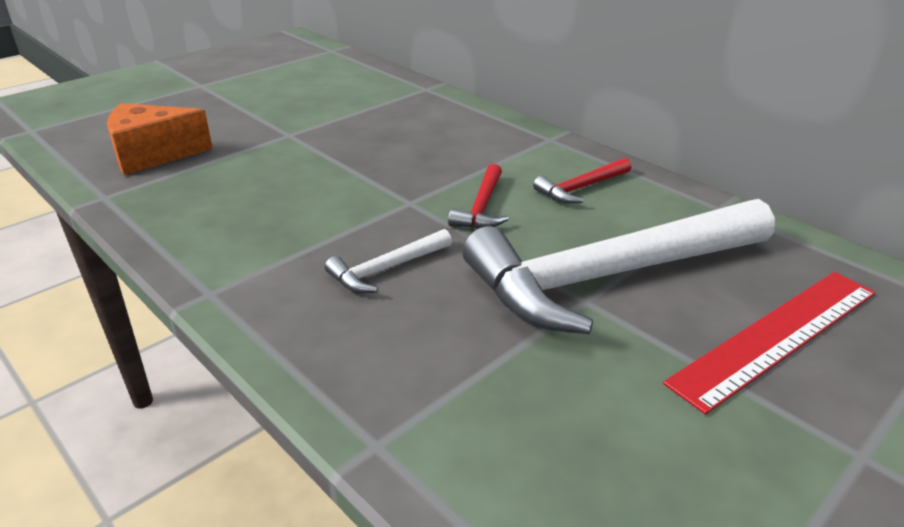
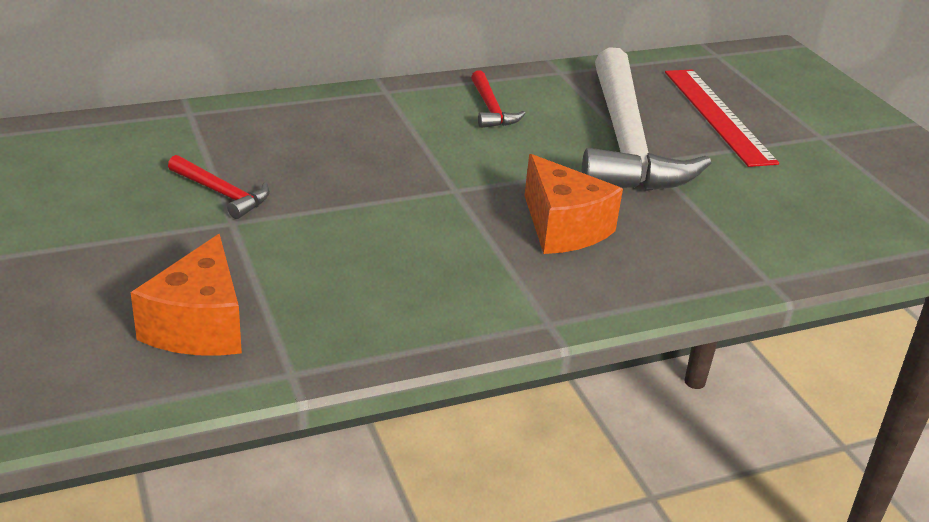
camera: 70 degrees left, 0 degrees up
white hammer [325,229,452,293] -> orange cheese [524,154,623,254]
red hammer [448,164,508,229] -> red hammer moved to [168,155,270,219]

